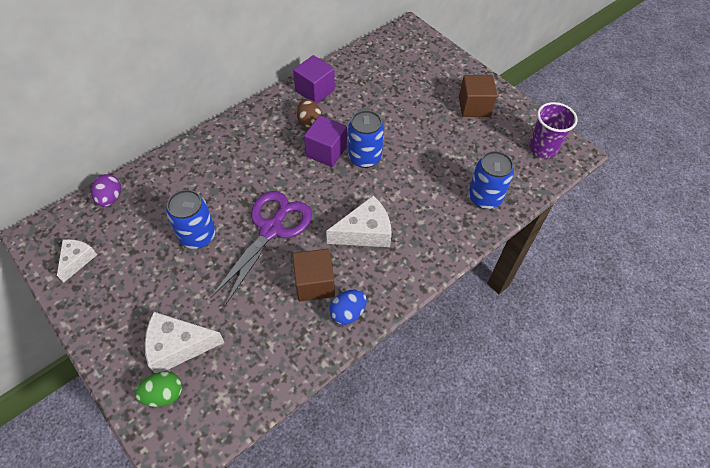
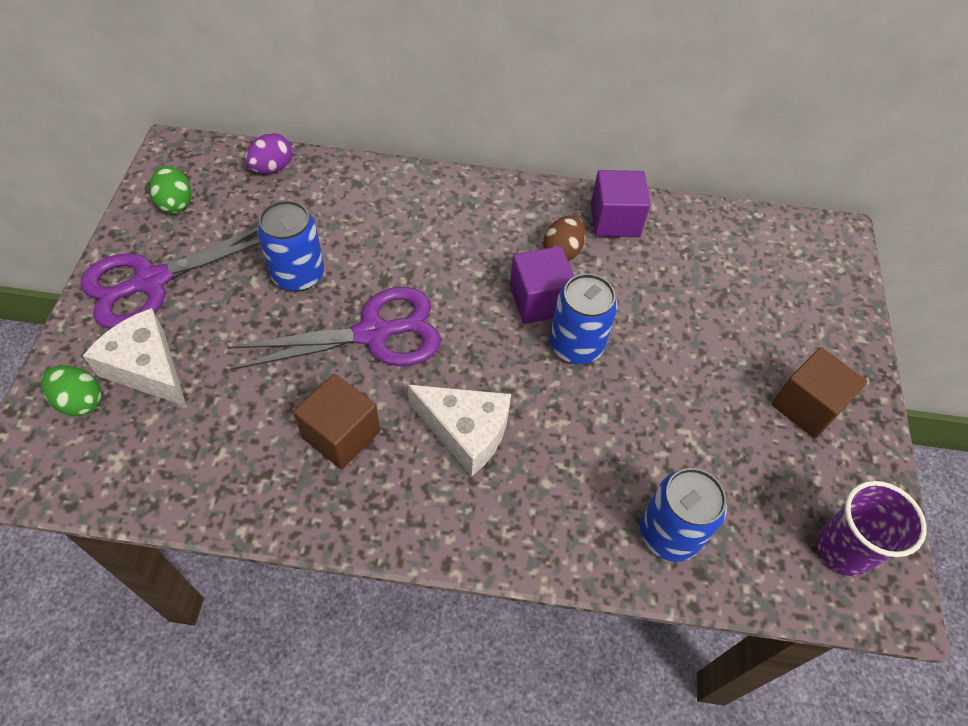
camera: 45 degrees right, 0 degrees up
white cheese [57,239,97,283] -> green egg [149,166,191,214]
blue egg [329,290,367,325] -> none
none -> purple scissors [80,228,260,329]

